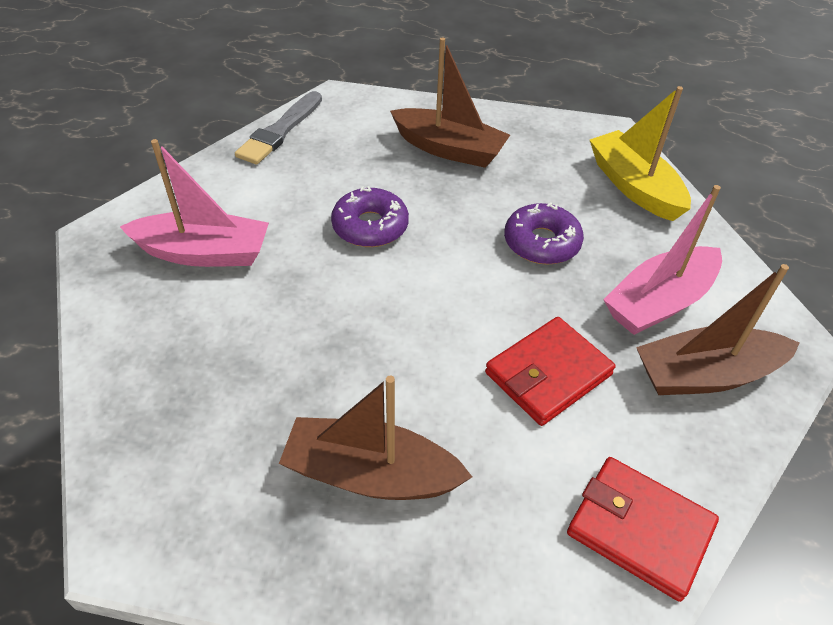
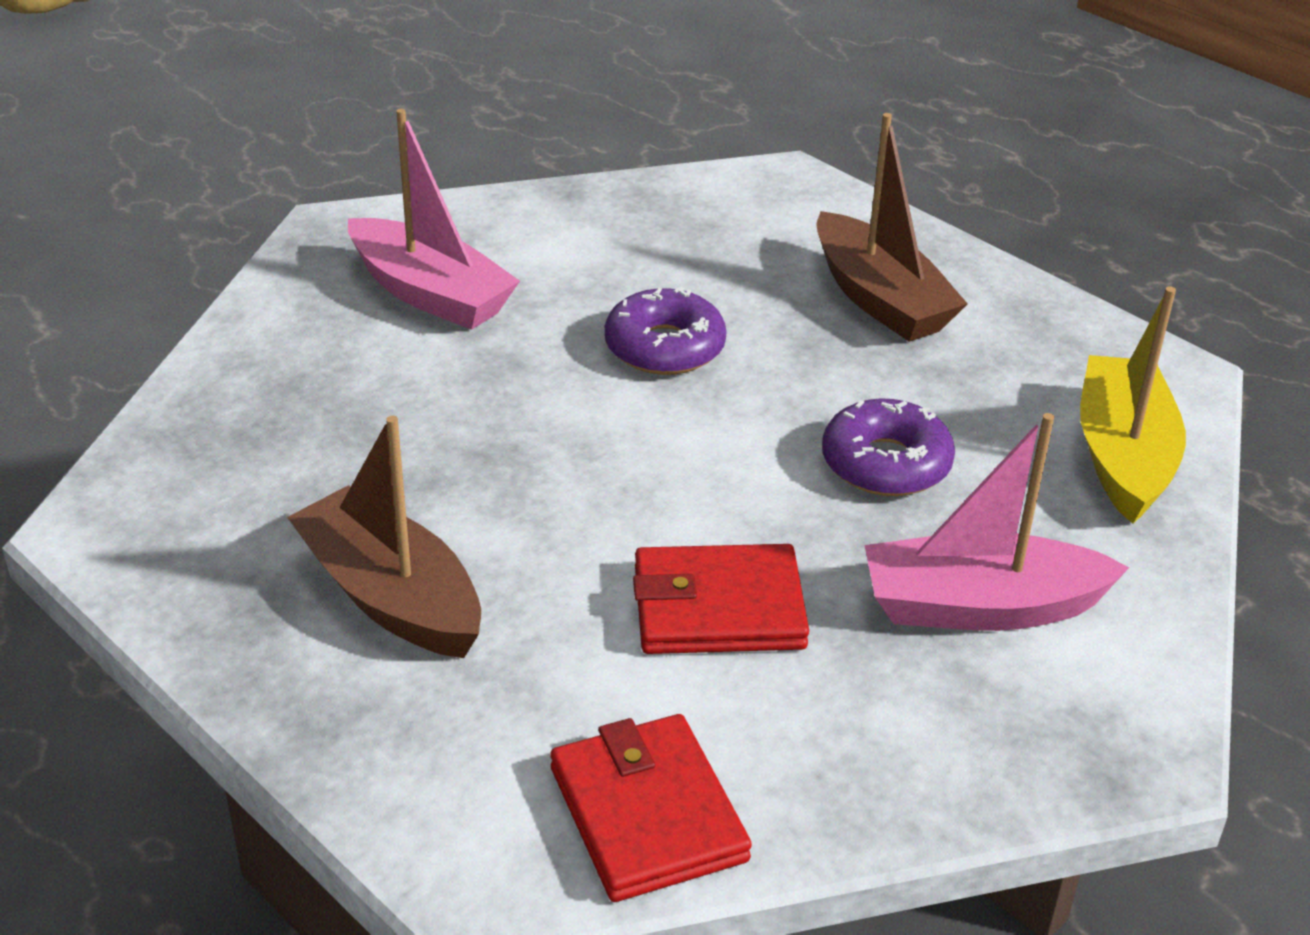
camera: 35 degrees right, 10 degrees down
grey brush [235,91,322,165] -> none
brown boat [636,264,800,395] -> none

